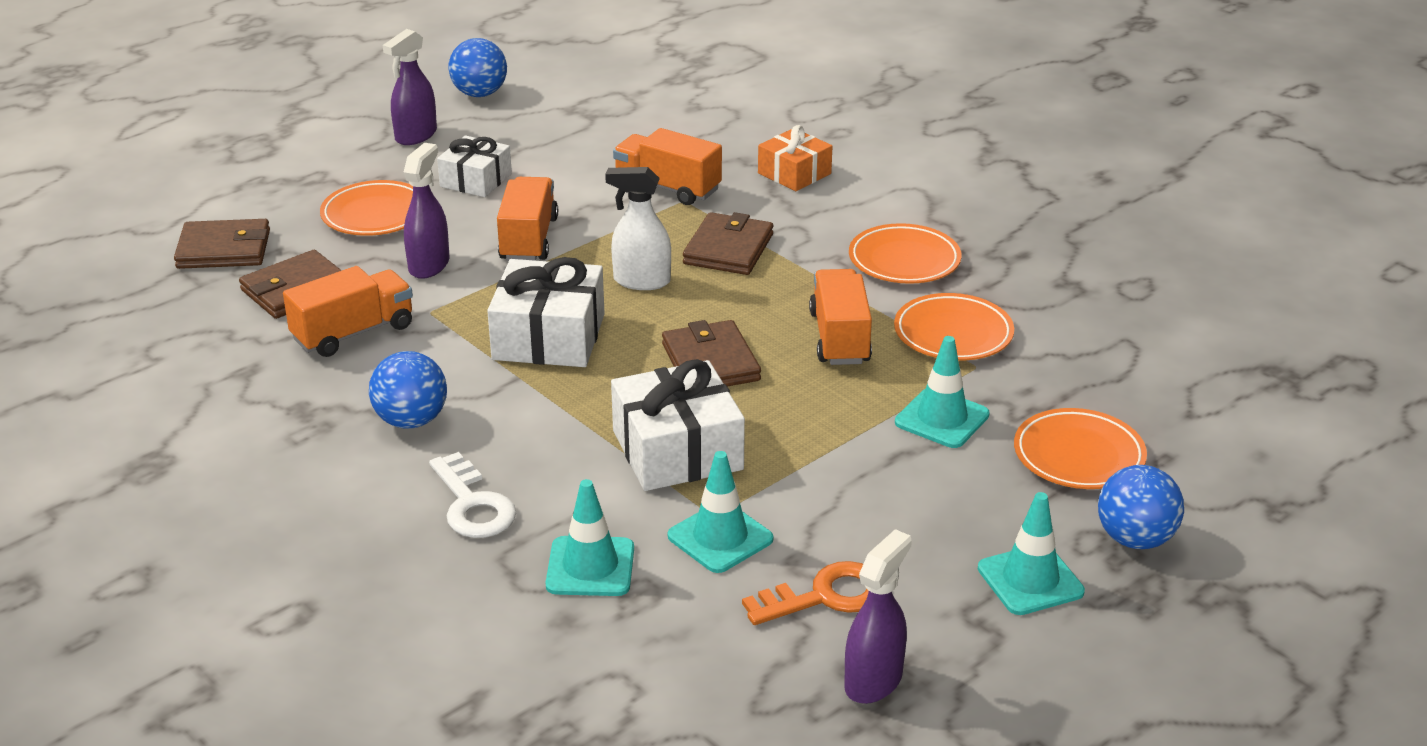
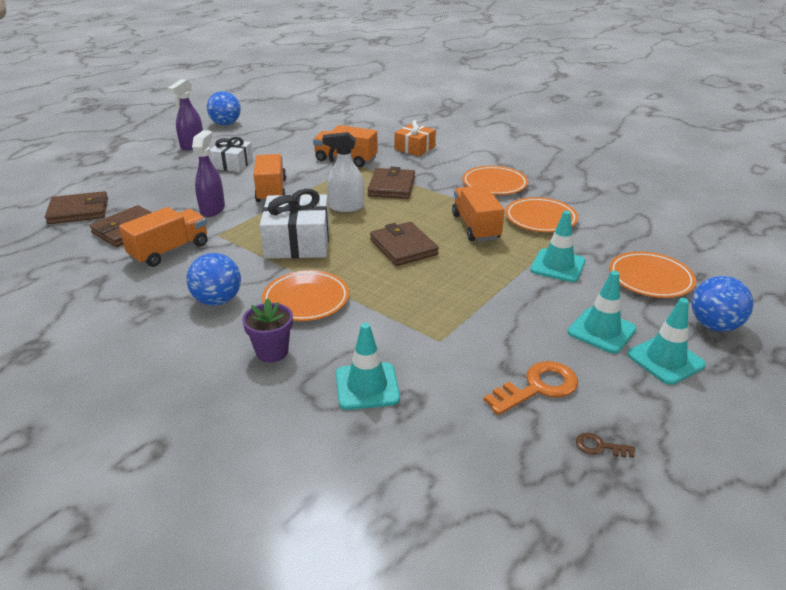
camera: 10 degrees left, 0 degrees up
orange plate [320,180,413,236] -> orange plate moved to [262,270,349,321]
white key [429,452,516,538] -> purple flower pot [242,298,293,362]
white gift [611,359,745,491] -> none
turquoise traffic cone [668,451,773,573] -> turquoise traffic cone moved to [567,271,636,354]
purple spray bottle [844,529,912,704] -> brown key [576,433,635,458]

